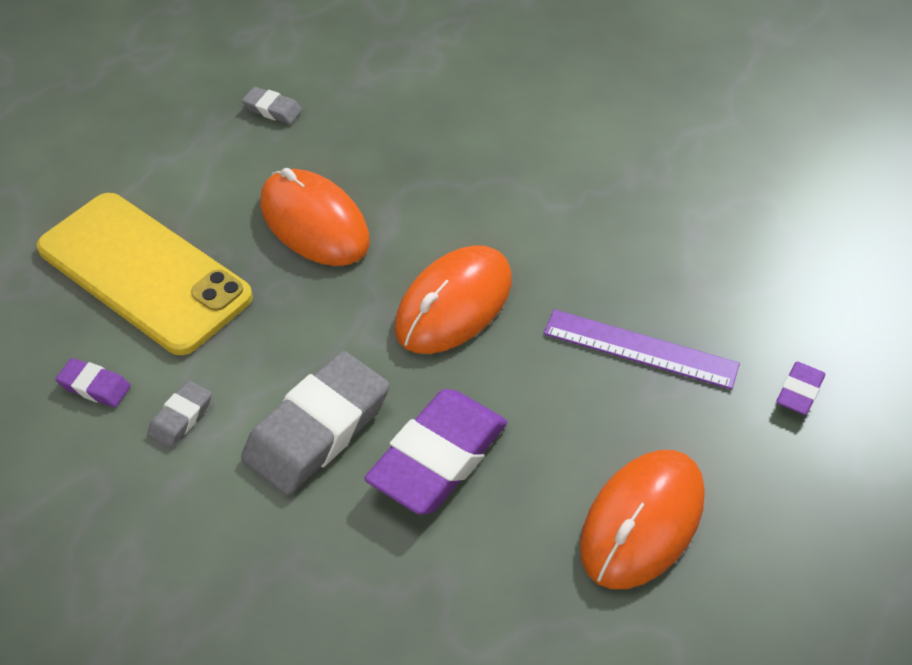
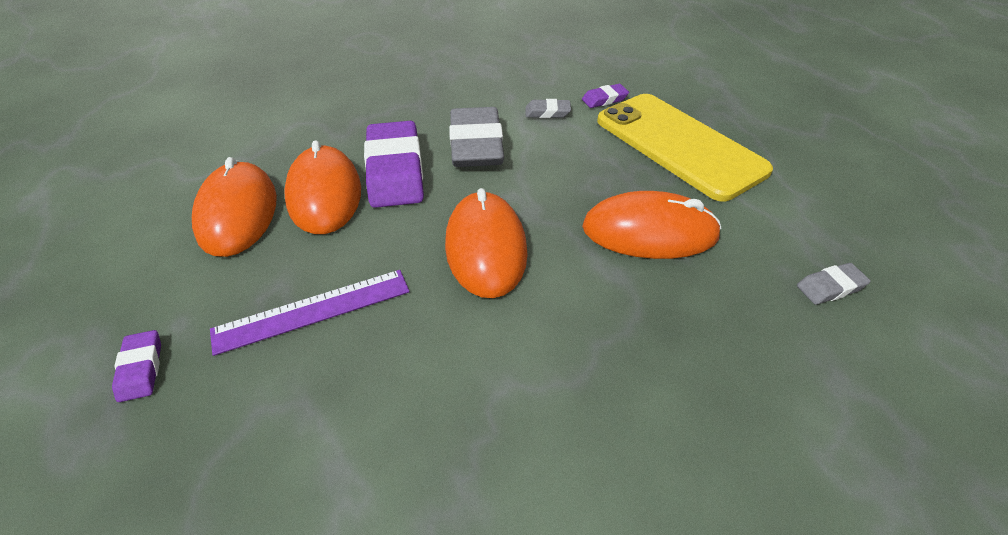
camera: 135 degrees right, 5 degrees down
yellow phone [37,193,253,355] -> yellow phone turned 60 degrees clockwise [597,94,773,201]
grey eraser [147,381,212,448] -> grey eraser turned 75 degrees counterclockwise [526,99,571,118]
none -> orange mouse [284,140,361,234]

